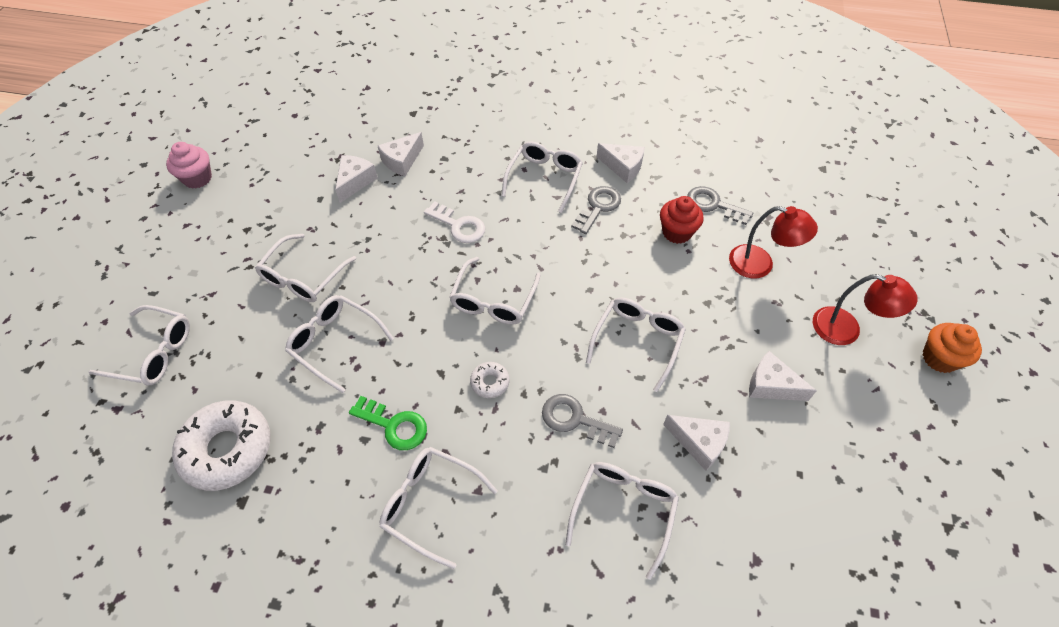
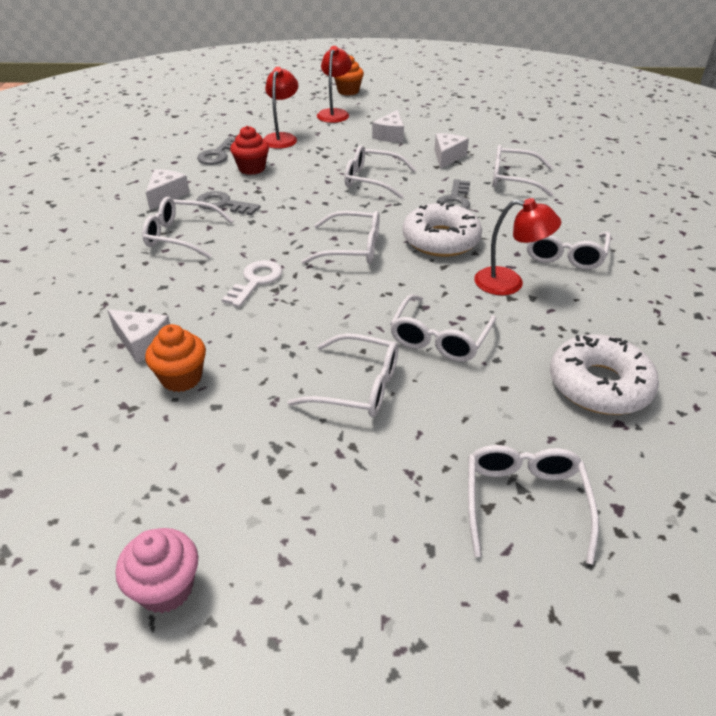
camera: 100 degrees left, 15 degrees down
white cheese [335,155,378,203] -> orange cupcake [145,324,206,392]
green key [349,396,427,450] -> red lamp [474,198,561,295]
white donut [470,362,510,398] -> white donut [403,201,482,257], size x2.20

